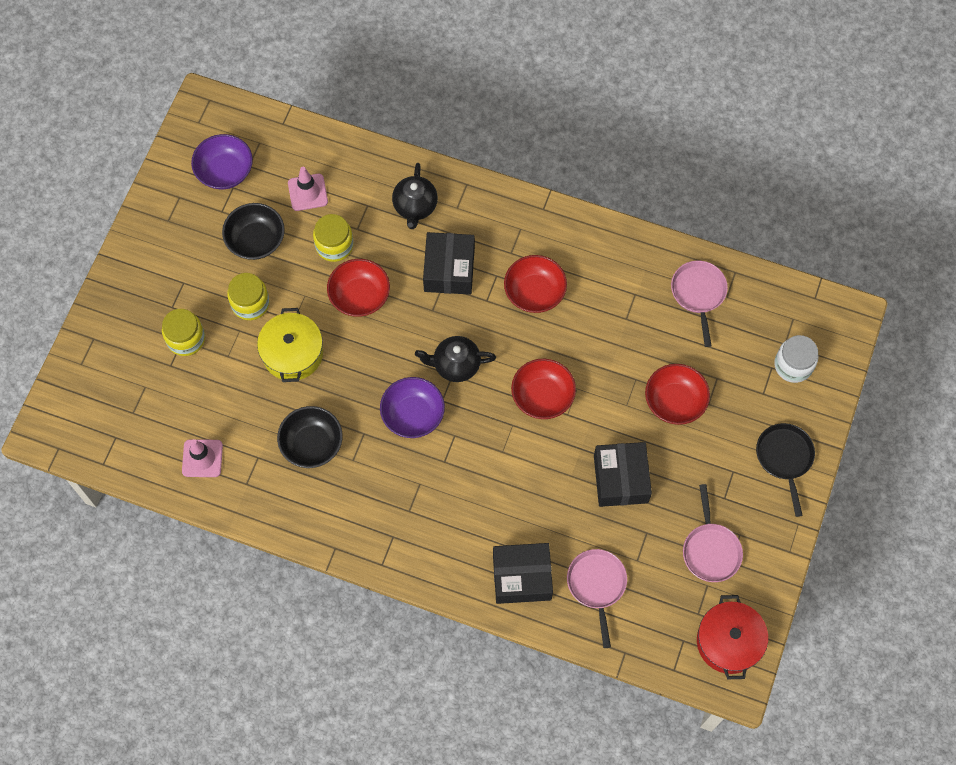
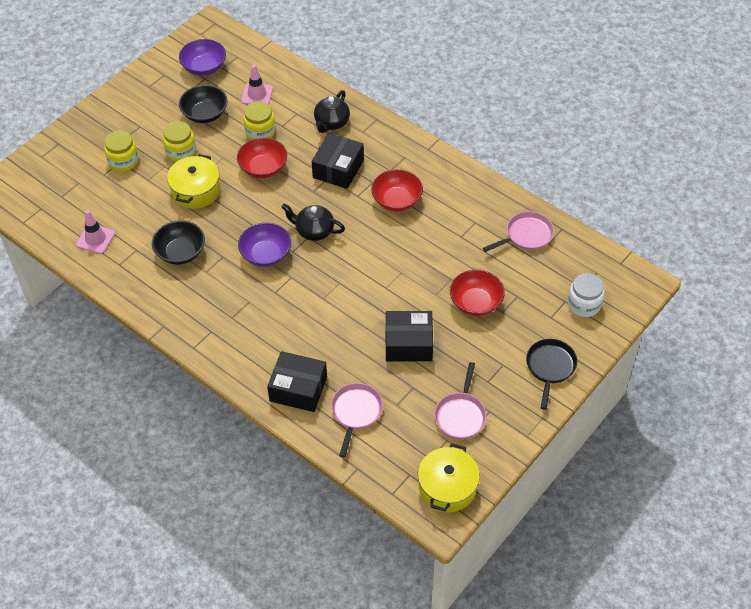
camera: 20 degrees right, 15 degrees down
red bowl [511,359,576,419] -> none
black box [594,442,652,507] -> black box turned 75 degrees clockwise [385,311,433,361]
pink pan [671,261,728,347] -> pink pan turned 45 degrees clockwise [483,211,554,252]
red pot [697,595,768,679] -> yellow pot [418,443,480,512]

